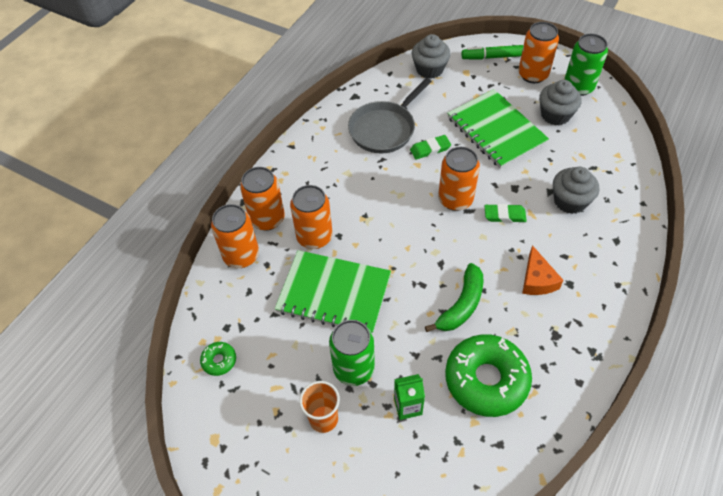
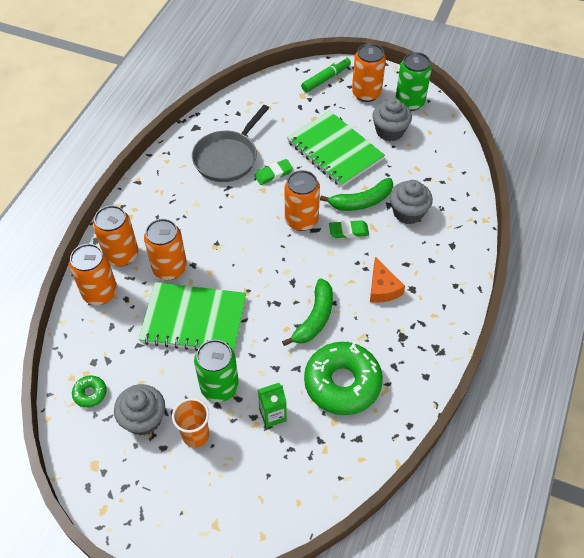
camera: 10 degrees left, 0 degrees up
grey cupcake [412,34,451,79] -> grey cupcake moved to [114,384,165,435]
green marker [462,45,523,60] -> green marker turned 150 degrees clockwise [301,57,351,92]
none -> green banana [320,178,393,211]

